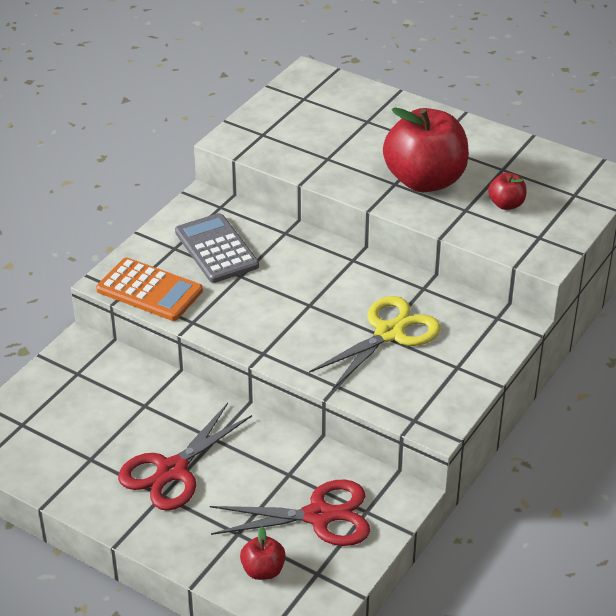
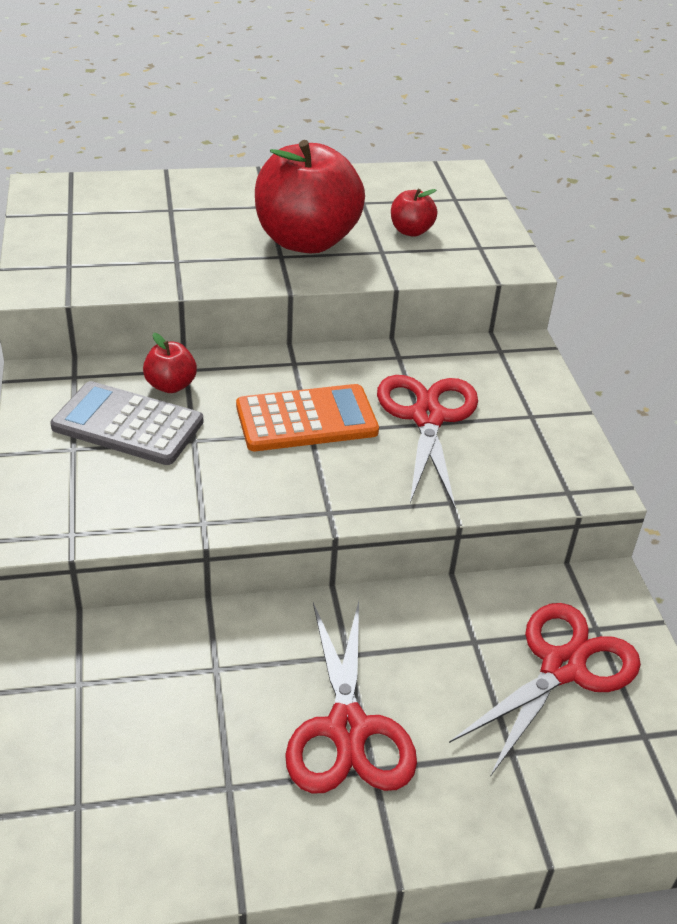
camera: 45 degrees left, 0 degrees up
orange calculator [96,257,203,321] -> orange calculator moved to [236,384,379,451]
red apple [240,526,286,580] -> red apple moved to [143,333,197,393]
yellow scissors [309,296,440,390] -> red scissors [377,375,478,508]

